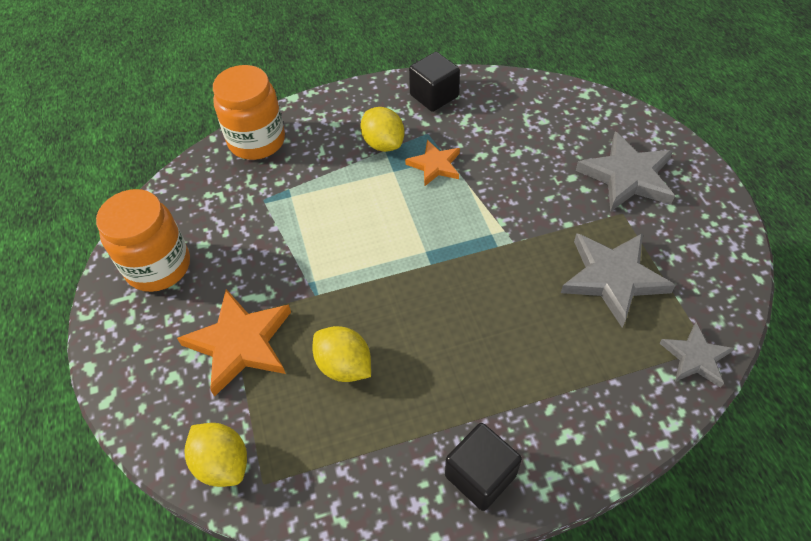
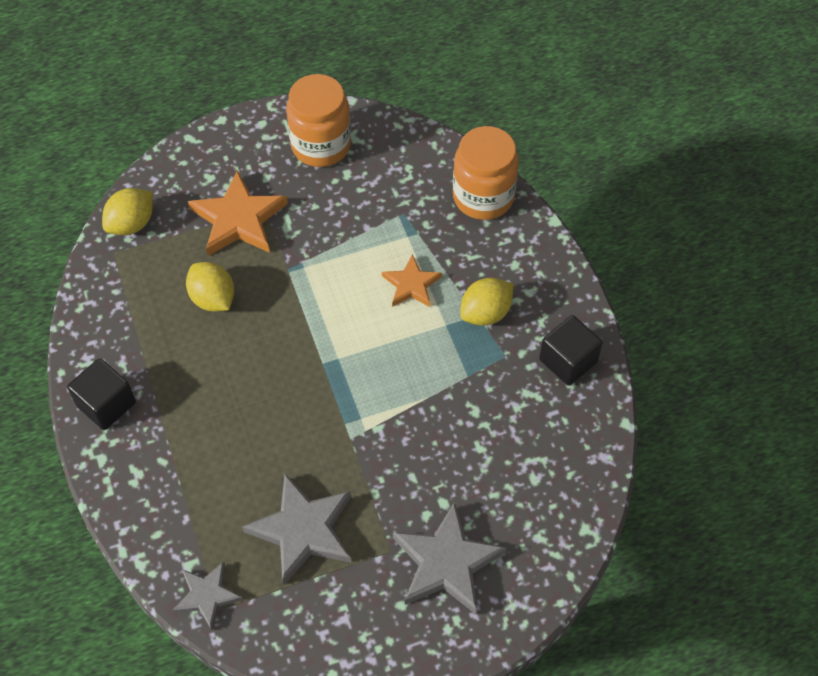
camera: 85 degrees right, 5 degrees up
yellow lemon [313,326,371,382] -> yellow lemon turned 75 degrees counterclockwise [186,262,234,312]
orange star [405,140,460,186] -> orange star moved to [382,254,442,307]

